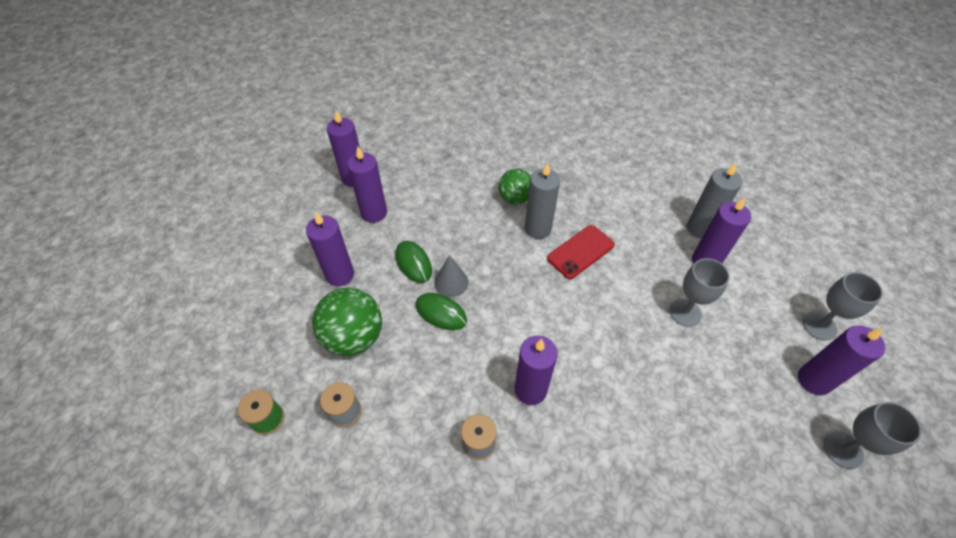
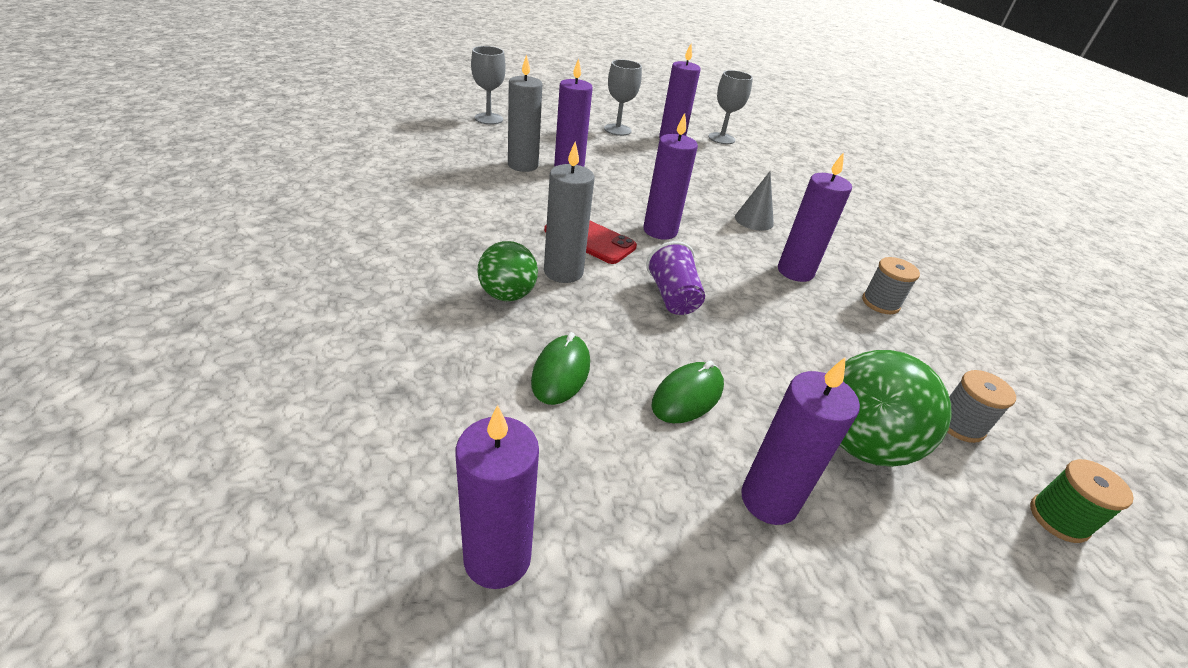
camera: 110 degrees left, 15 degrees down
purple candle [347,146,387,223] -> purple candle moved to [643,113,698,240]
green mouse [416,293,467,330] -> green mouse moved to [531,332,590,405]
grey cone [434,255,469,297] -> grey cone moved to [735,171,774,231]
grey goblet [669,258,730,327] -> grey goblet moved to [471,46,506,125]
none -> purple cup [646,241,705,315]

